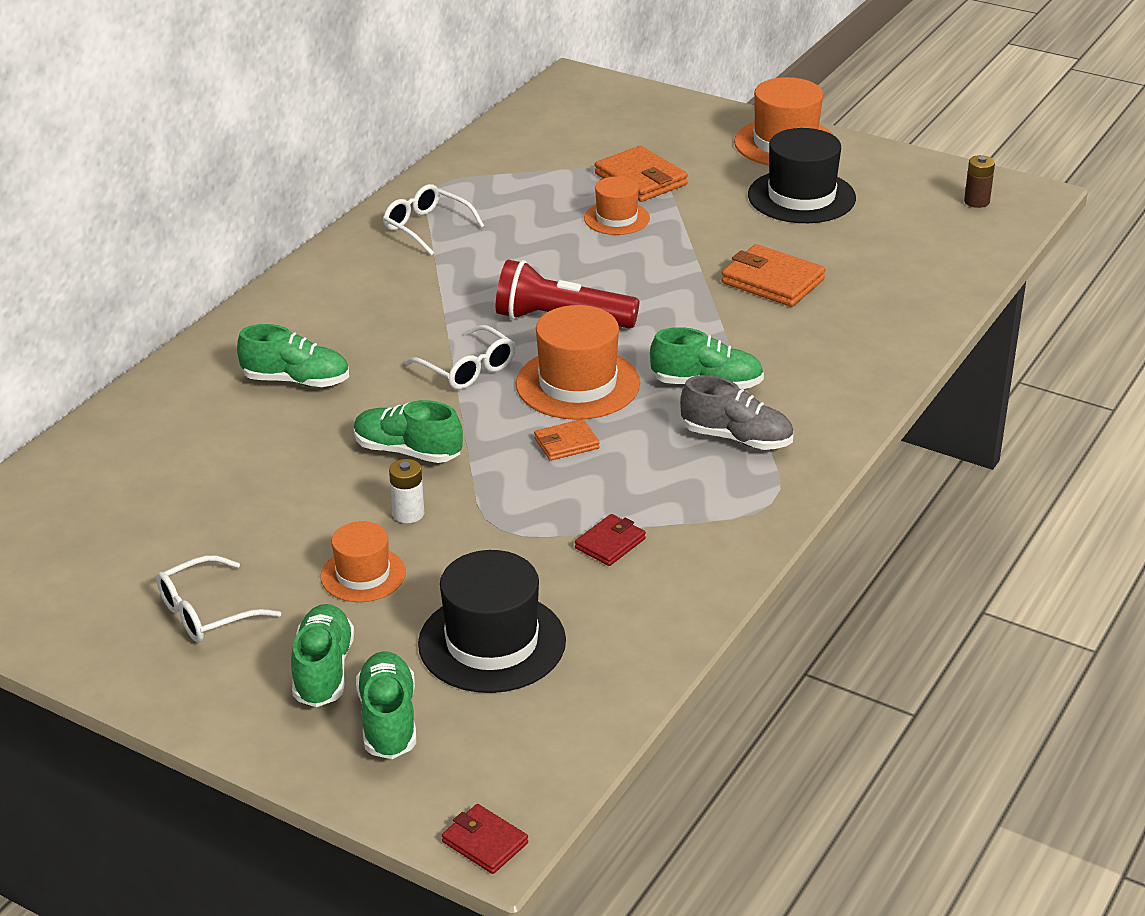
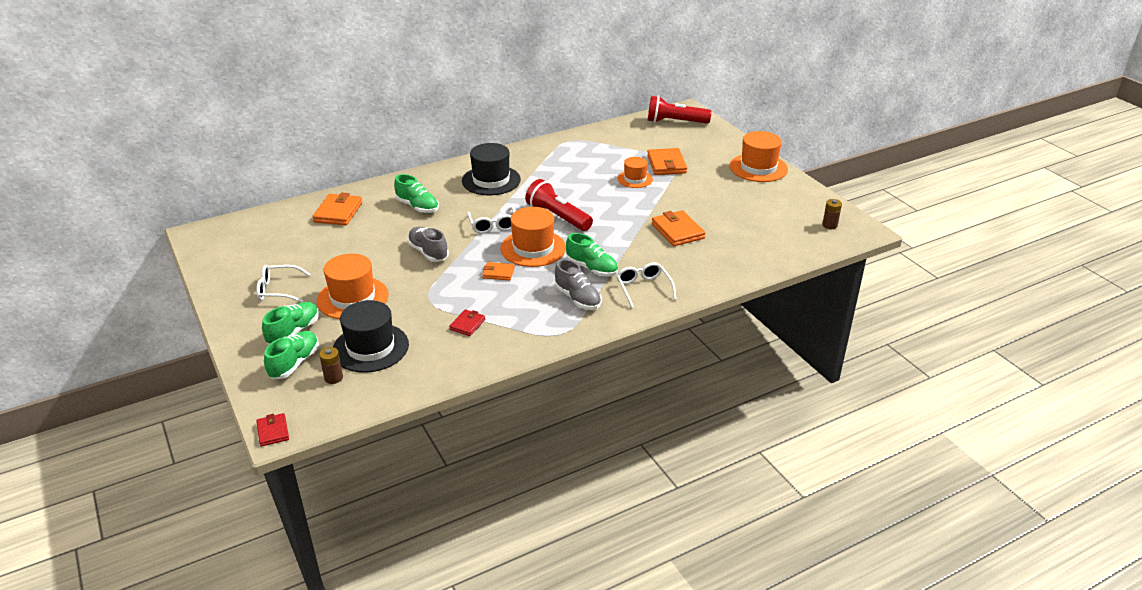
camera: 30 degrees right, 0 degrees up
orange hat [320,521,406,602] -> orange hat [317,253,389,319], size x1.66
green shoe [354,400,463,463] -> grey shoe [407,227,449,262]
white glasses [383,184,484,256] -> white glasses moved to [616,262,676,308]
white battery [389,459,424,523] -> none
red wallet [575,514,646,566] -> red wallet turned 45 degrees counterclockwise [449,309,485,336]
black hat [748,128,856,223] -> black hat moved to [462,143,521,195]
none -> orange wallet [312,192,362,225]
none -> brown battery [319,347,343,384]
none -> red flashlight [648,96,712,124]

